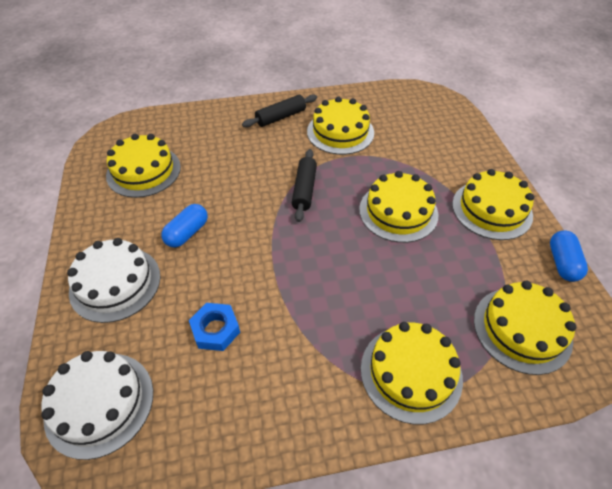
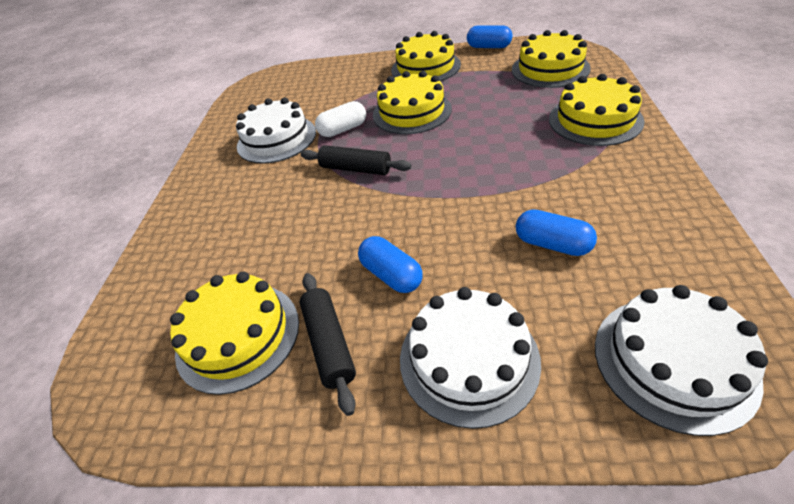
camera: 70 degrees left, 5 degrees down
blue nut [189,303,240,351] -> blue capsule [516,209,597,256]
black rolling pin [242,94,317,128] -> black rolling pin moved to [300,273,356,416]
yellow cake [307,97,374,155] -> white cake [236,98,316,164]
none -> white capsule [315,101,366,137]

